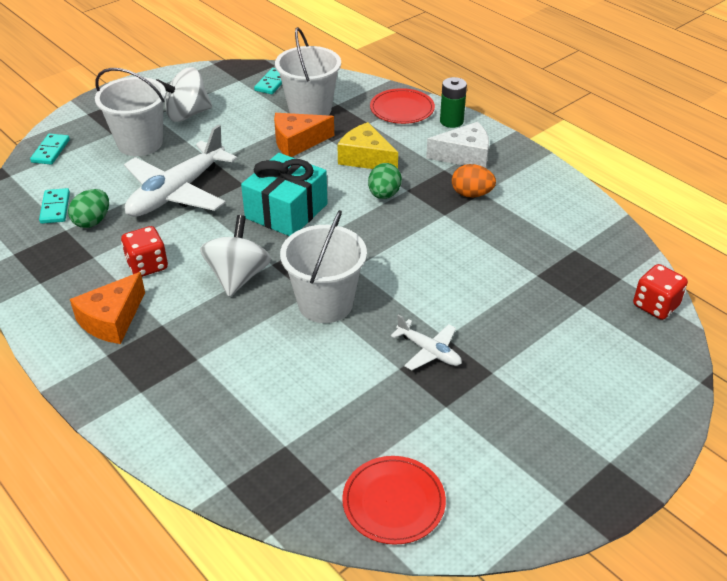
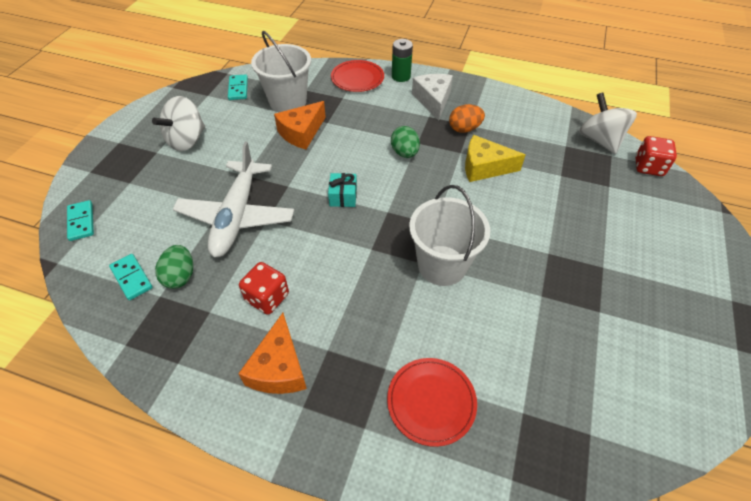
camera: 30 degrees left, 10 degrees up
white bucket [95,68,166,156] -> none
white spinning top [200,215,271,297] -> white spinning top moved to [579,93,637,154]
turquoise gift [241,153,328,236] -> turquoise gift [328,173,357,207], size x0.50
yellow cheese [337,122,398,169] -> yellow cheese moved to [465,135,525,182]
red plate [342,456,446,545] -> red plate moved to [387,358,477,447]
white plane [391,314,462,371] -> none
white cheese [426,122,489,168] -> white cheese turned 60 degrees counterclockwise [412,74,453,120]

